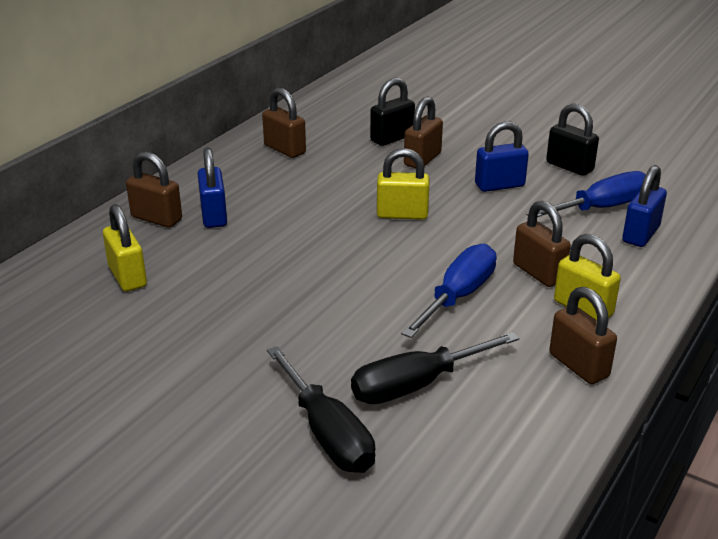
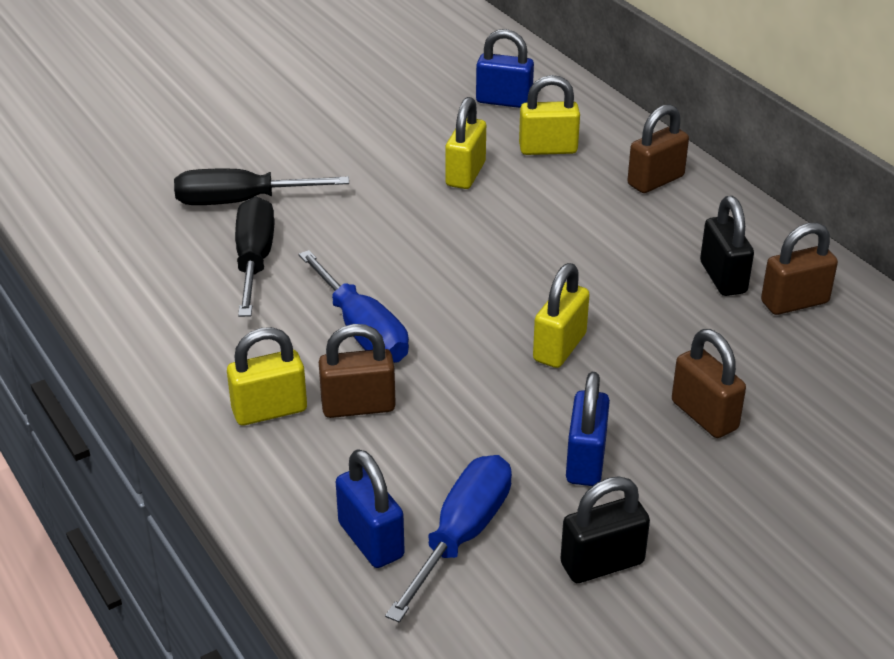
camera: 115 degrees right, 5 degrees up
blue padlock [198,148,227,228] -> blue padlock moved to [476,29,534,108]
black padlock [370,78,415,146] -> black padlock moved to [700,196,754,296]
blue screwdriver [526,171,646,217] -> blue screwdriver turned 150 degrees counterclockwise [385,455,512,622]
brown padlock [549,287,617,384] -> none
none -> yellow padlock [445,97,486,189]

